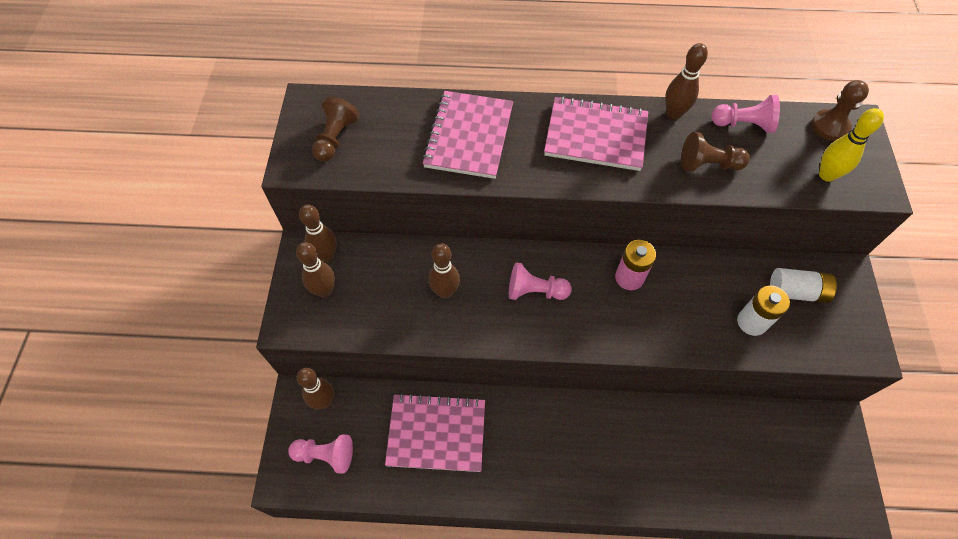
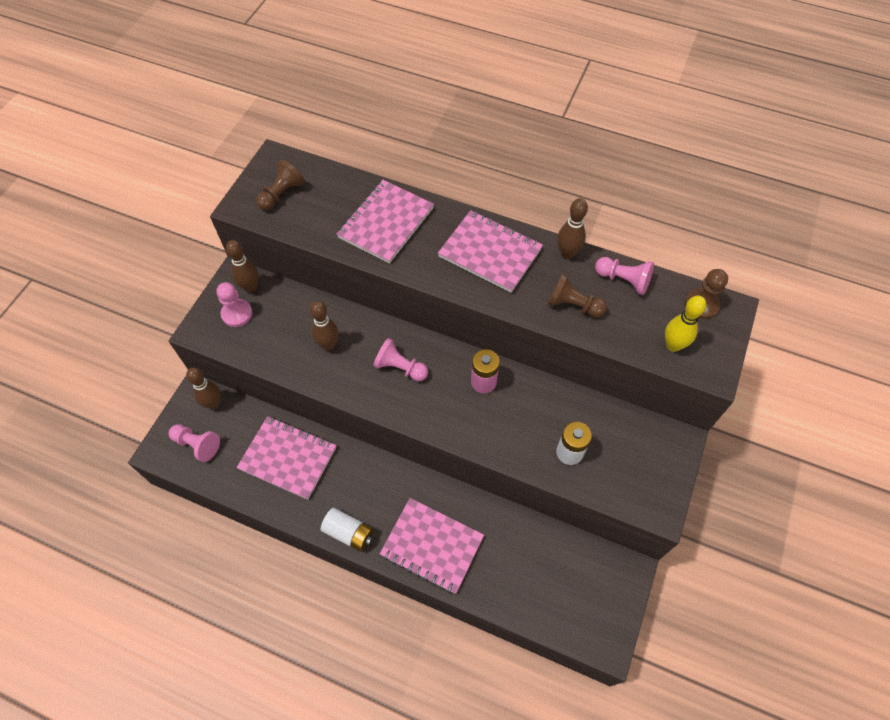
camera: 20 degrees right, 0 degrees up
brown bowling pin [296,242,335,298] -> pink pawn [216,282,252,327]
white battery [770,268,837,303] -> white battery moved to [321,508,374,552]
none -> pink notebook [380,498,484,594]

